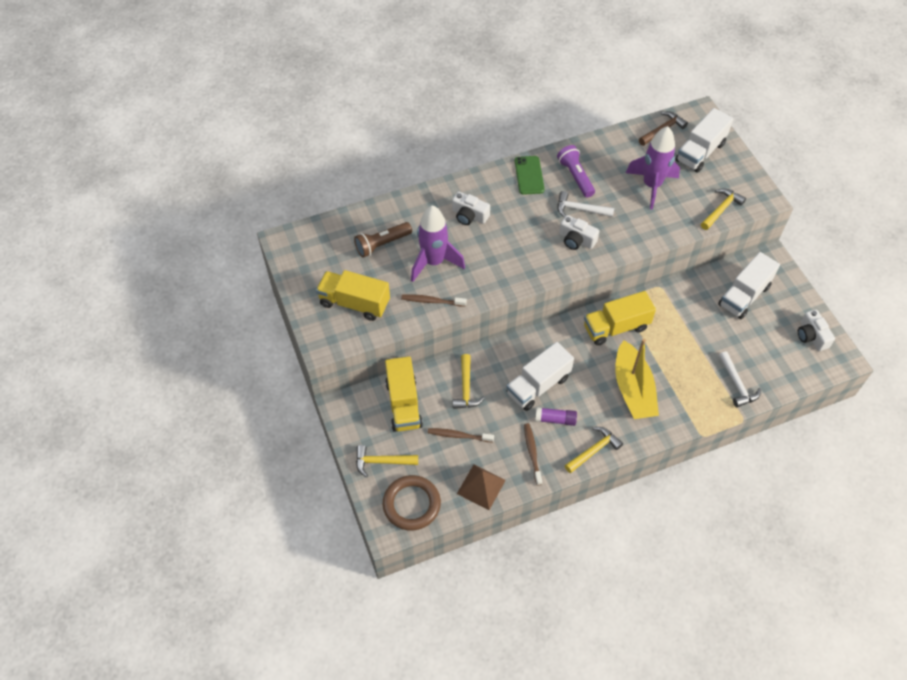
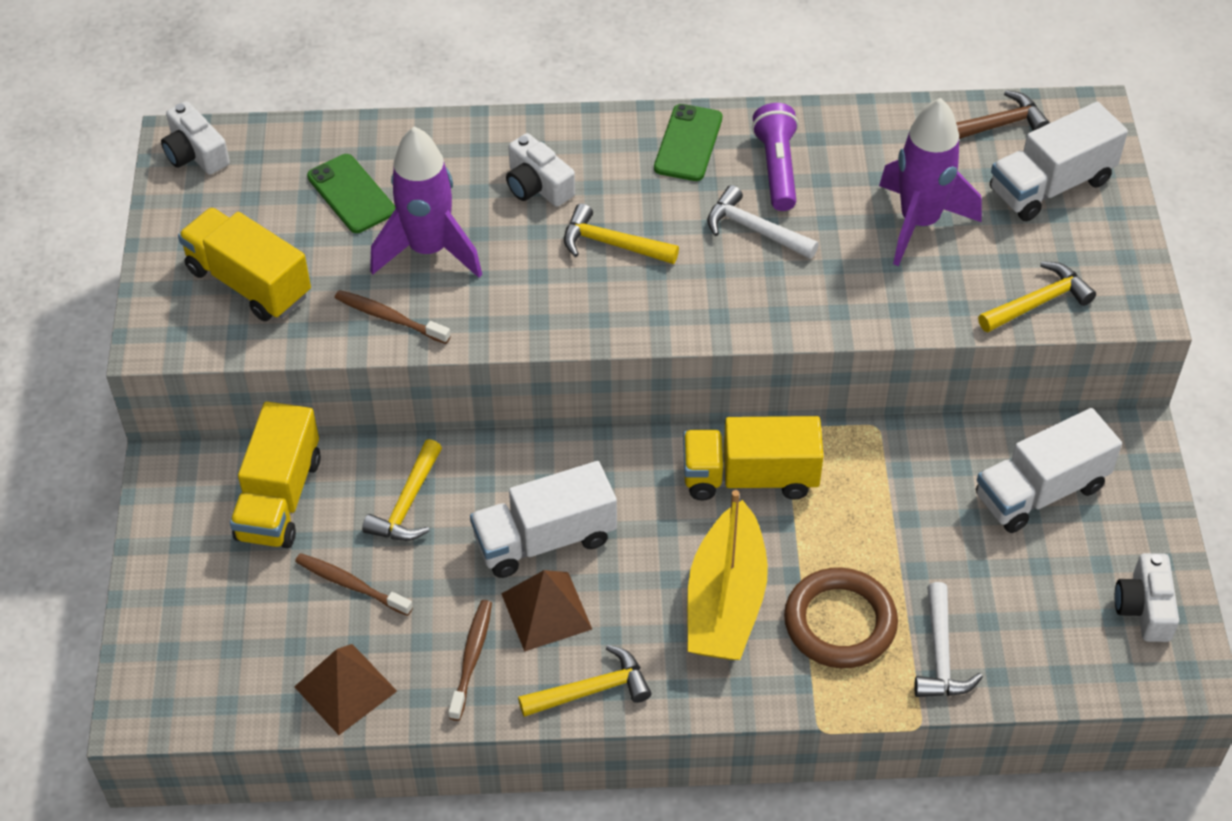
camera: 20 degrees right, 5 degrees down
brown flashlight [354,222,412,258] -> green phone [307,154,396,233]
yellow hammer [356,445,418,477] -> yellow hammer moved to [564,204,679,264]
brown ring [383,475,441,531] -> brown ring moved to [784,568,898,668]
purple glue stick [535,407,577,426] -> brown pyramid [501,570,592,652]
white camera [559,215,599,250] -> white camera moved to [161,101,230,175]

